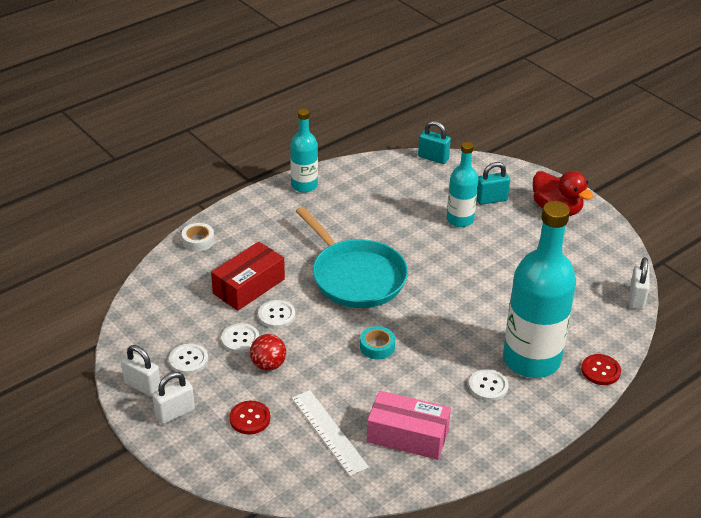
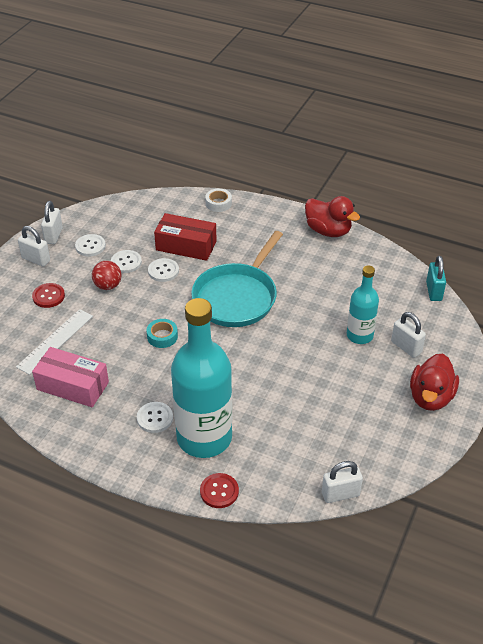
camera: 65 degrees right, 5 degrees up
turquoise bottle [290,109,318,193] -> red duck [305,196,360,237]
pink box [367,391,451,460] -> pink box turned 60 degrees counterclockwise [32,347,109,407]
turquoise padlock [477,162,510,205] -> white padlock [391,312,426,358]

